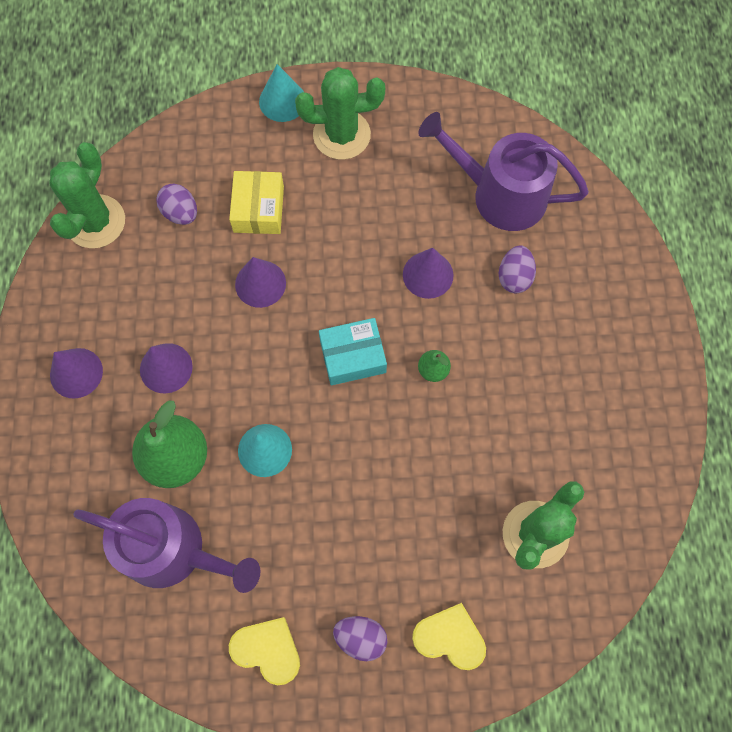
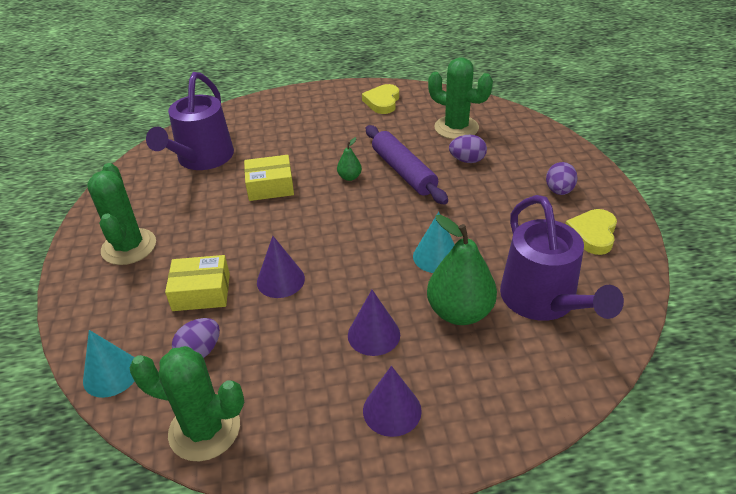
camera: 95 degrees left, 30 degrees down
purple watering can [73,498,260,593] -> purple watering can turned 150 degrees clockwise [500,195,624,321]
turquoise cone [259,64,304,122] -> turquoise cone moved to [83,330,134,398]
turquoise box [319,318,387,385] -> none
purple cone [403,248,454,299] -> yellow box [244,155,294,201]
yellow heart [412,603,486,670] -> yellow heart moved to [362,84,399,114]
purple egg [499,245,536,293] -> purple egg moved to [449,135,487,163]
none -> purple rolling pin [366,125,448,205]

